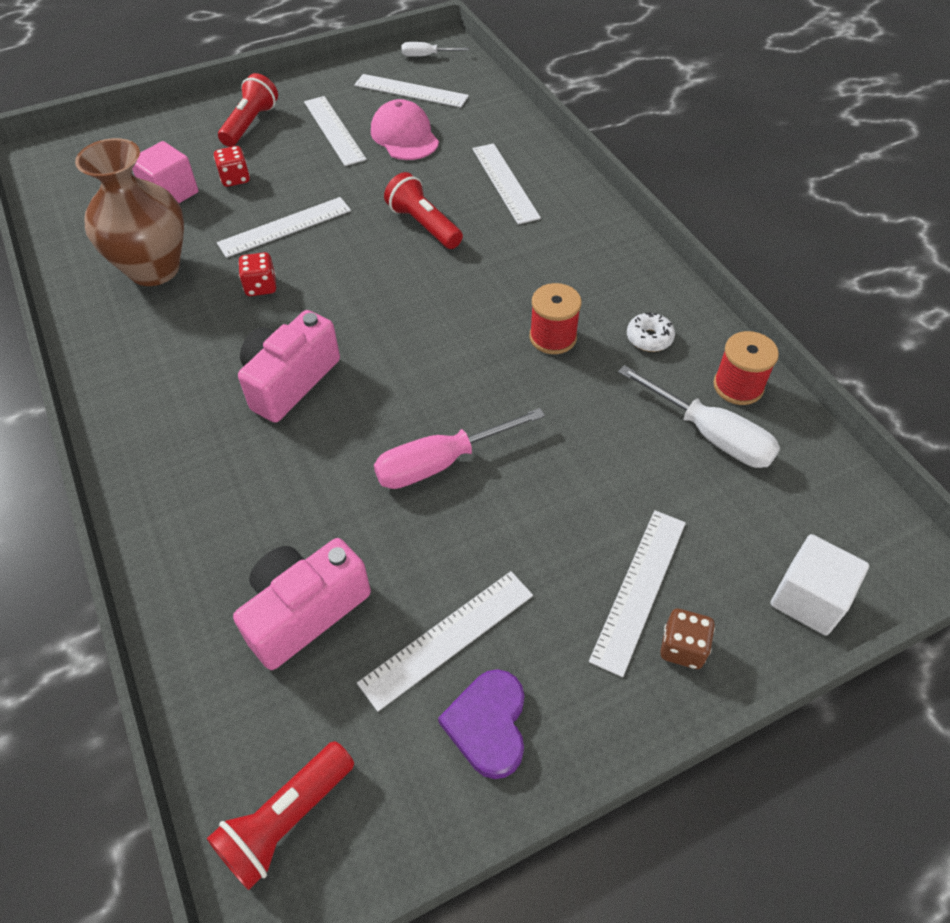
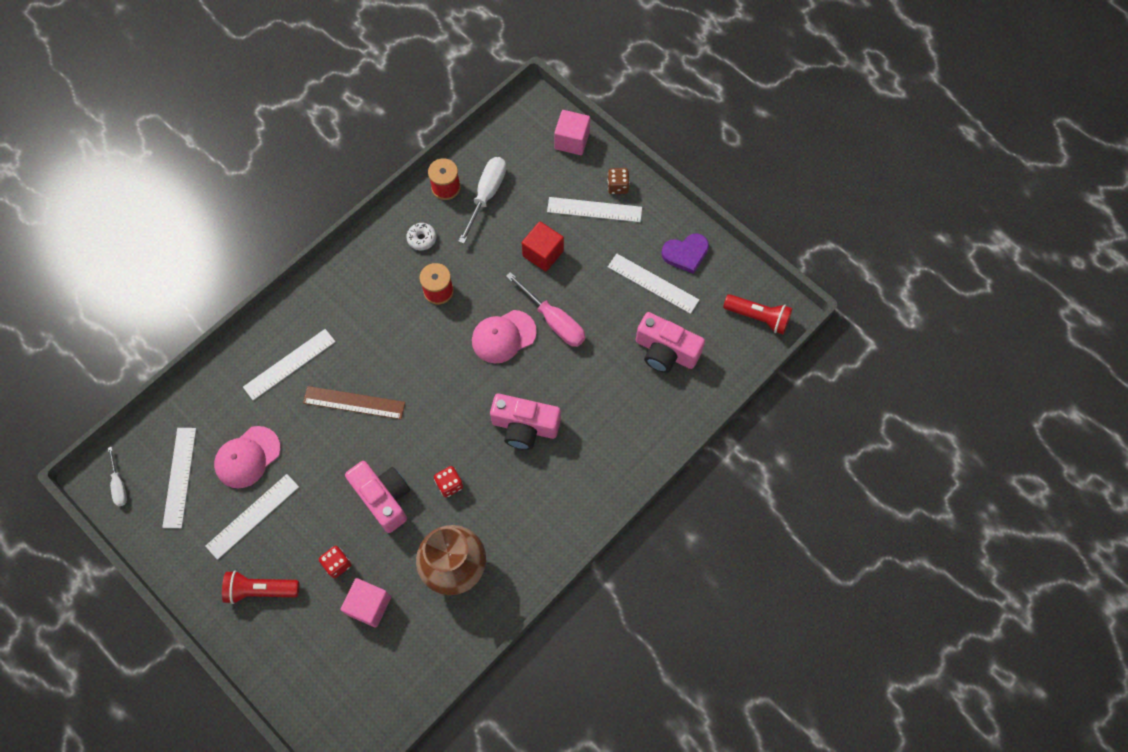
camera: 110 degrees left, 15 degrees up
white ruler [217,197,351,258] -> pink camera [345,461,410,533]
red flashlight [384,172,463,249] -> brown ruler [303,386,405,419]
white cube [770,534,869,635] -> pink cube [554,110,590,155]
none -> pink cap [472,310,537,363]
none -> red cube [522,221,564,272]

